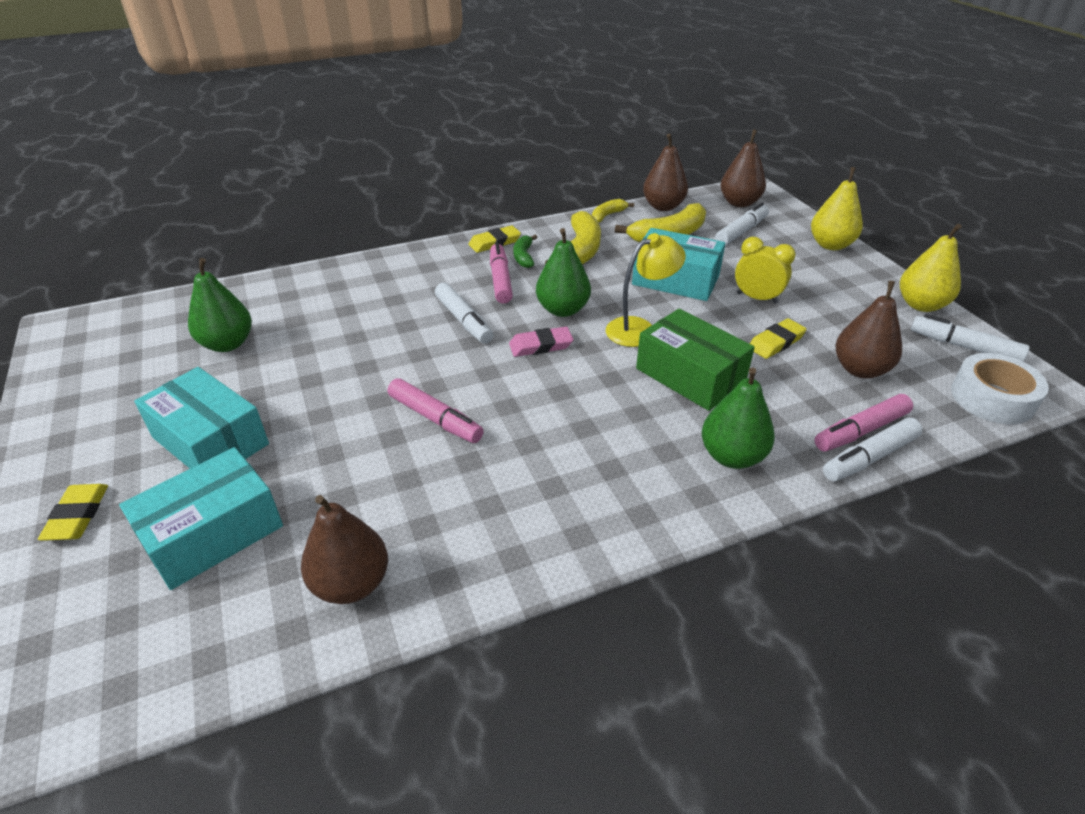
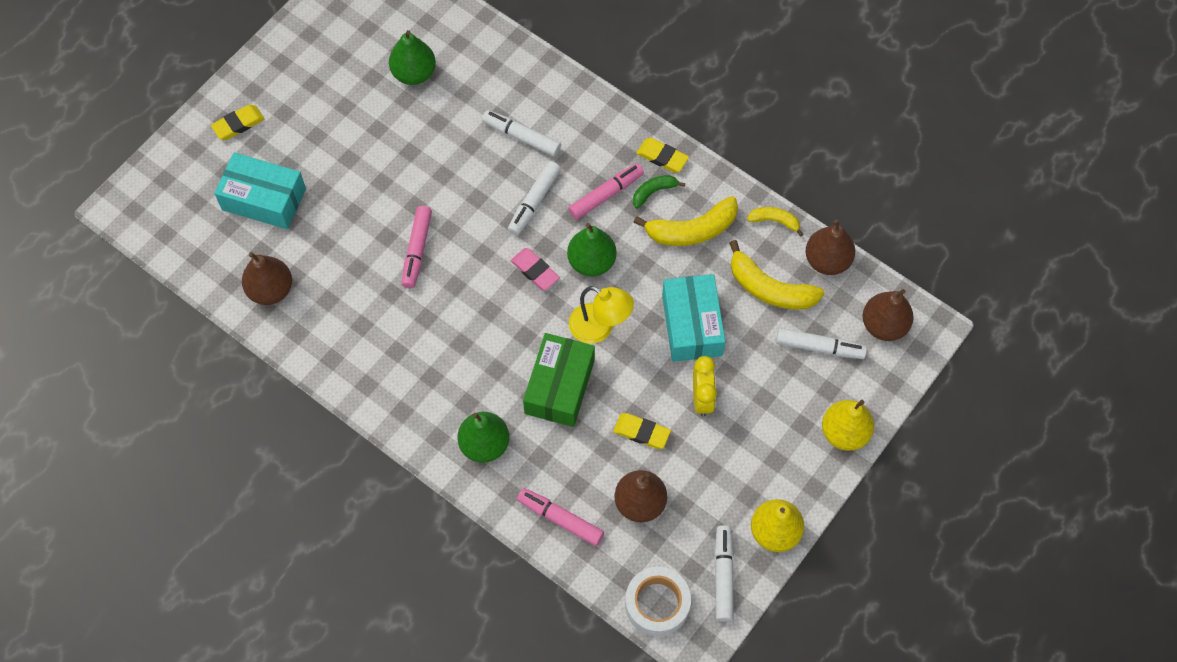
camera: 60 degrees right, 25 degrees up
turquoise box [134,367,269,469] -> none
white marker [823,418,923,481] -> white marker moved to [482,110,561,157]

